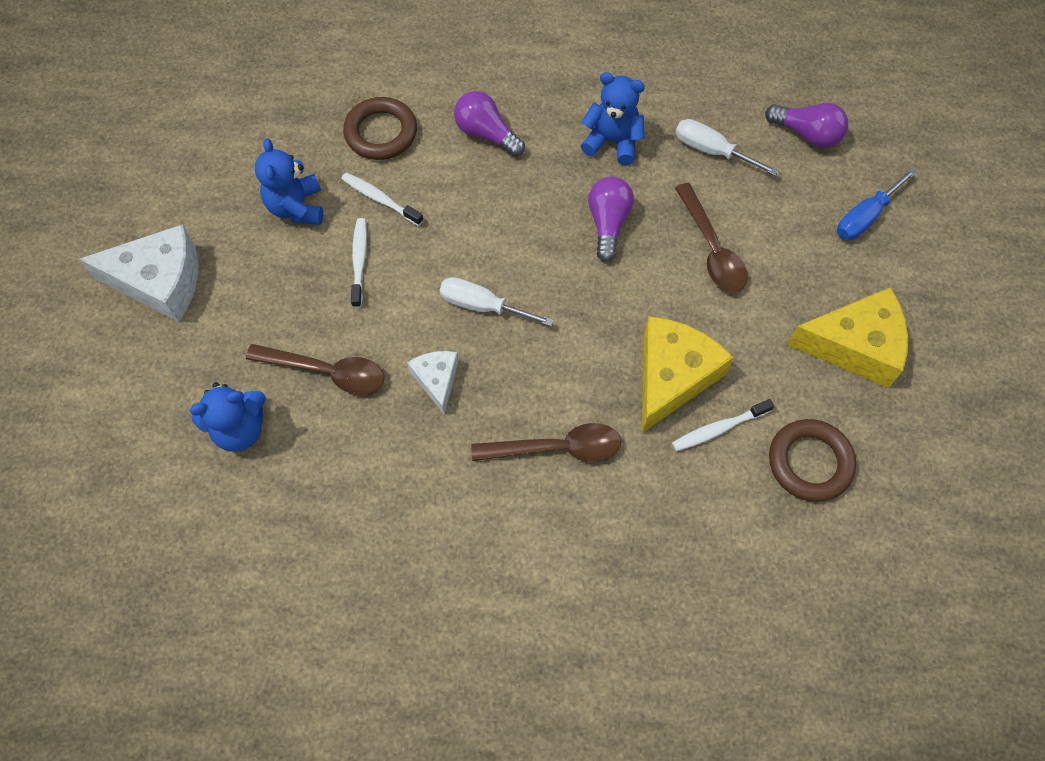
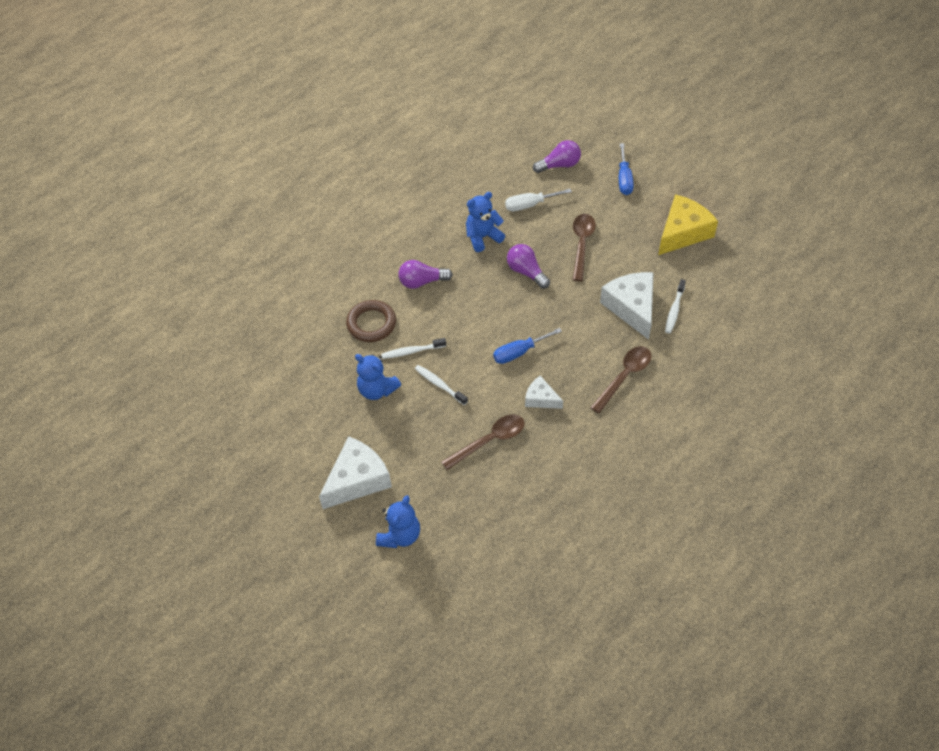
camera: 45 degrees left, 10 degrees down
blue teddy bear [190,382,266,452] -> blue teddy bear moved to [376,495,420,548]
white screwdriver [439,277,554,326] -> blue screwdriver [493,328,562,364]
yellow cheese [642,316,734,433] -> white cheese [600,272,654,340]
brown spoon [675,183,748,292] -> brown spoon turned 105 degrees counterclockwise [572,214,596,281]
brown ring [769,419,856,502] -> none

